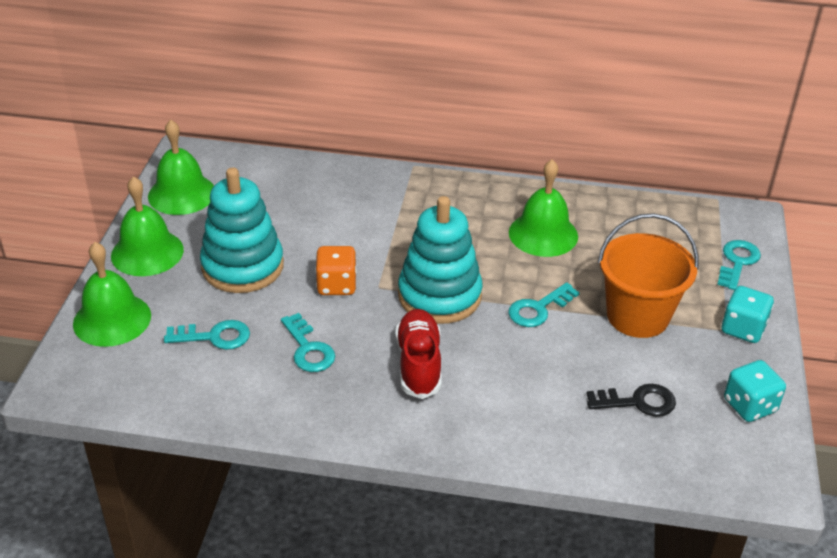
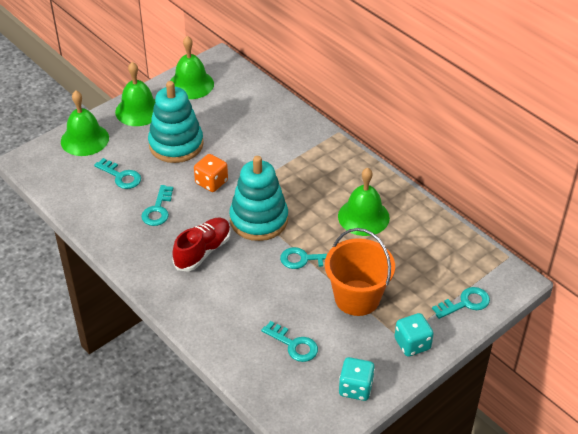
camera: 40 degrees right, 5 degrees up
black key [587,384,676,417] -> turquoise key [261,321,318,362]

